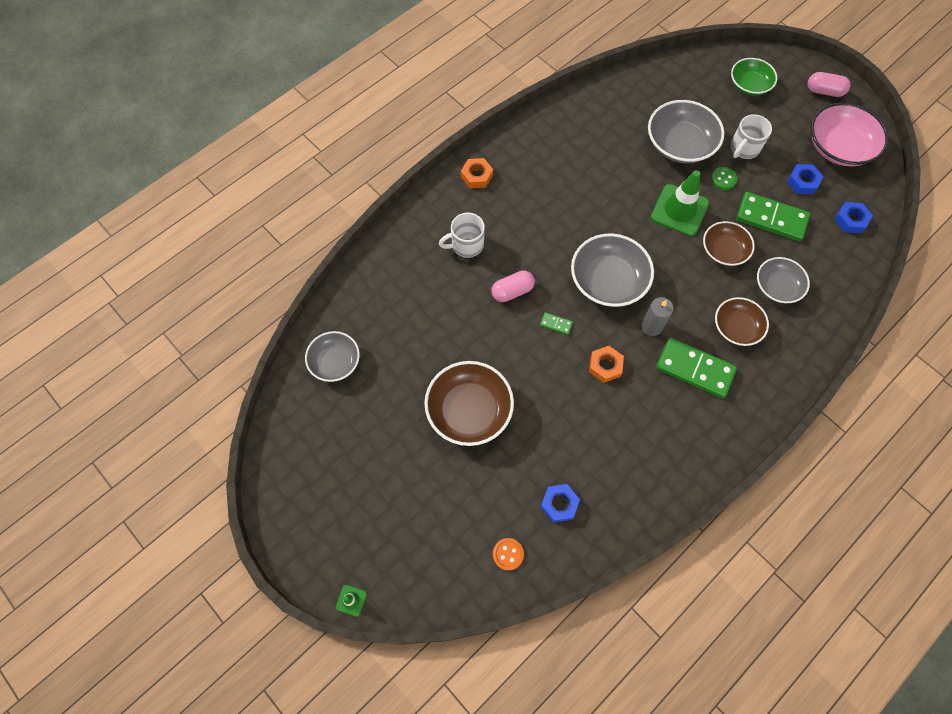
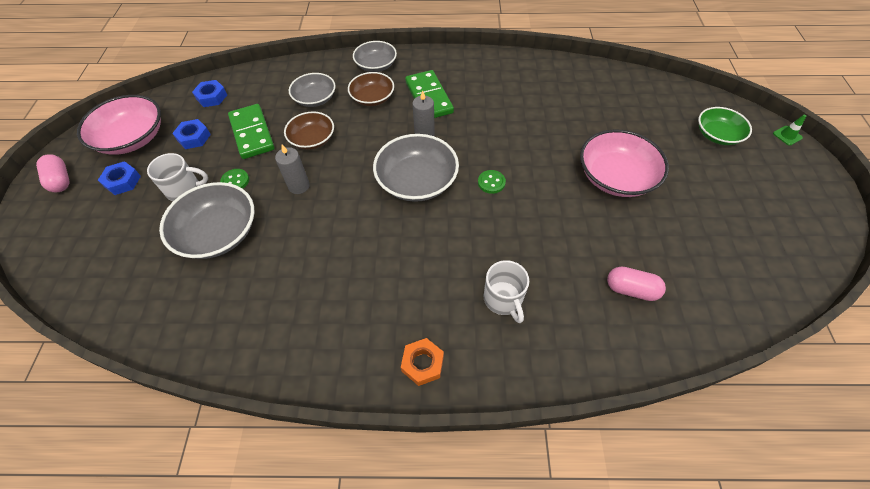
camera: 135 degrees left, 10 degrees down
grey bowl [305,331,360,382] -> grey bowl moved to [353,41,397,72]
brown bowl [424,361,514,446] -> pink bowl [580,130,669,197]
white mug [439,213,485,258] -> white mug turned 45 degrees clockwise [484,260,529,323]
pink capsule [491,270,535,302] -> pink capsule moved to [607,267,666,301]
orange button [493,538,524,571] -> none
green domino [540,312,573,335] -> green button [478,170,506,194]
blue nut [541,484,580,523] -> blue nut moved to [98,161,141,195]
orange nut [589,346,624,383] -> none
green traffic cone [651,170,709,236] -> grey candle [275,144,310,194]
green bowl [731,58,777,96] -> green bowl moved to [698,107,752,145]

